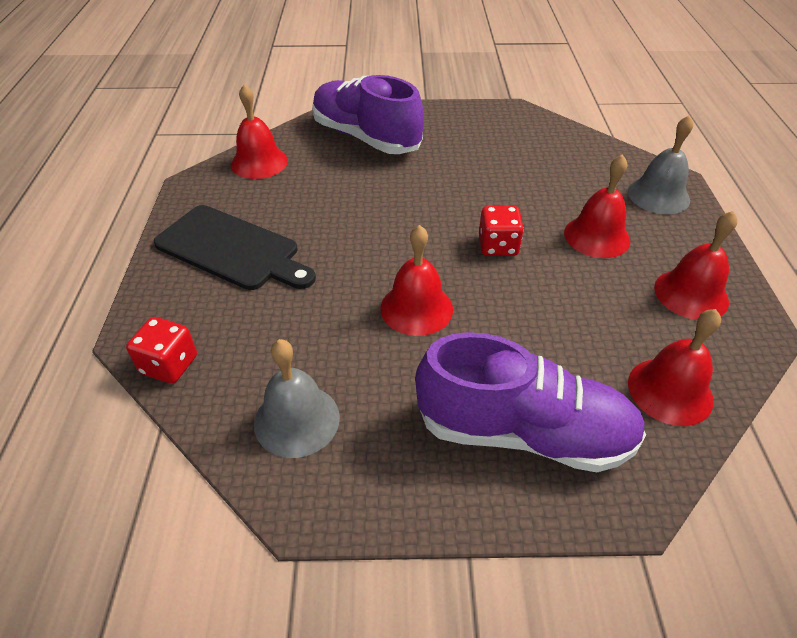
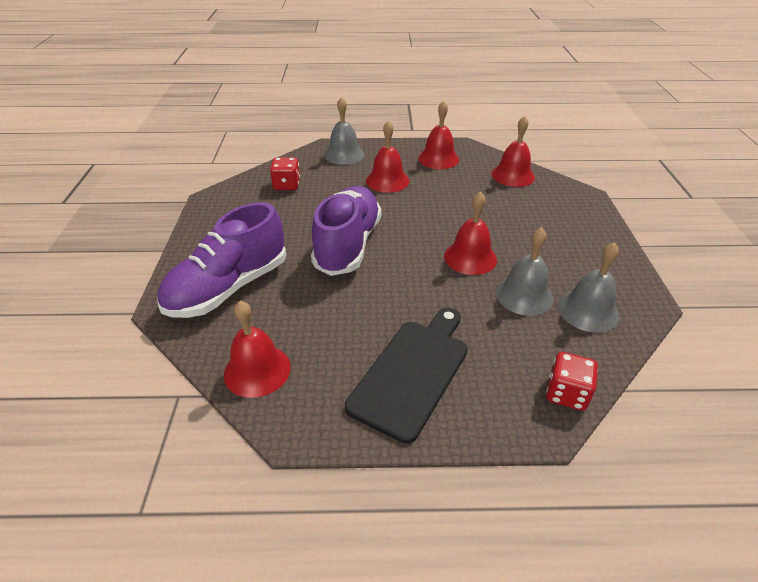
camera: 90 degrees left, 5 degrees down
purple shoe [415,332,646,472] -> purple shoe moved to [311,186,381,276]
red dice [479,206,524,256] -> red dice moved to [270,157,300,190]
none -> grey bell [495,227,554,316]

